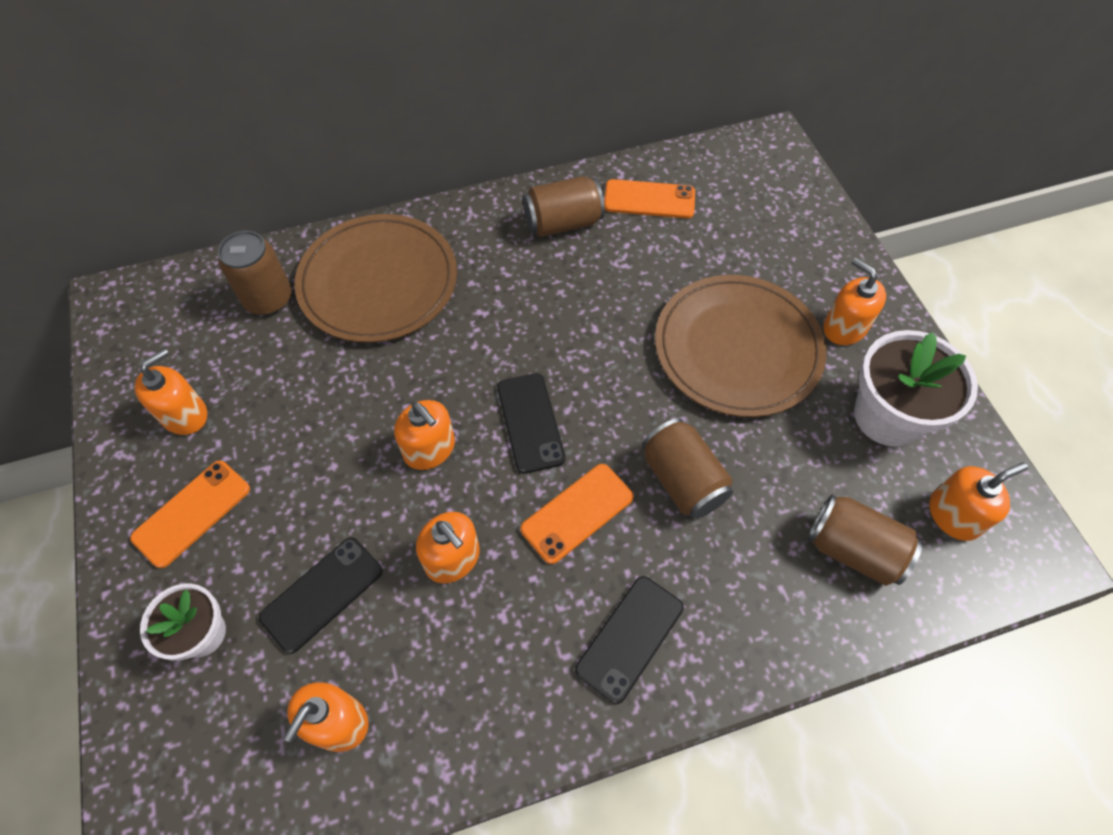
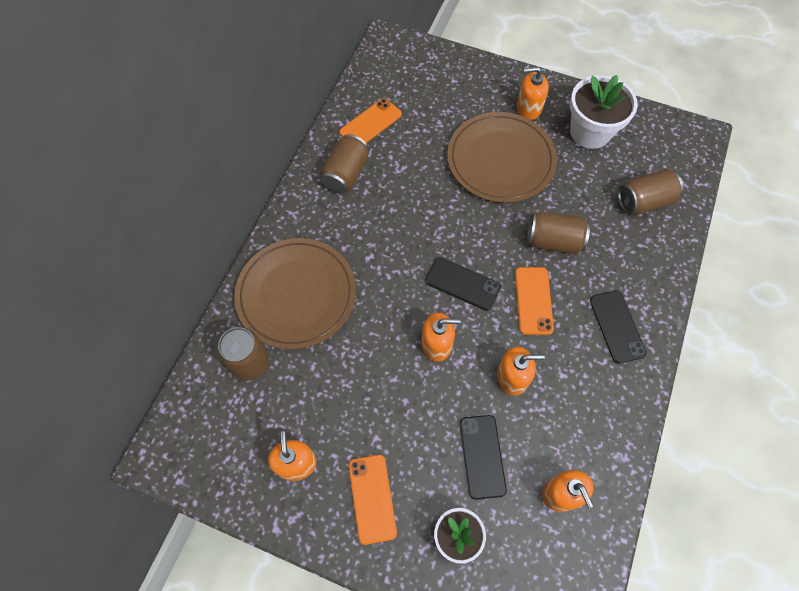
camera: 50 degrees left, 5 degrees up
orange soap dispenser [929,462,1028,541] -> none

